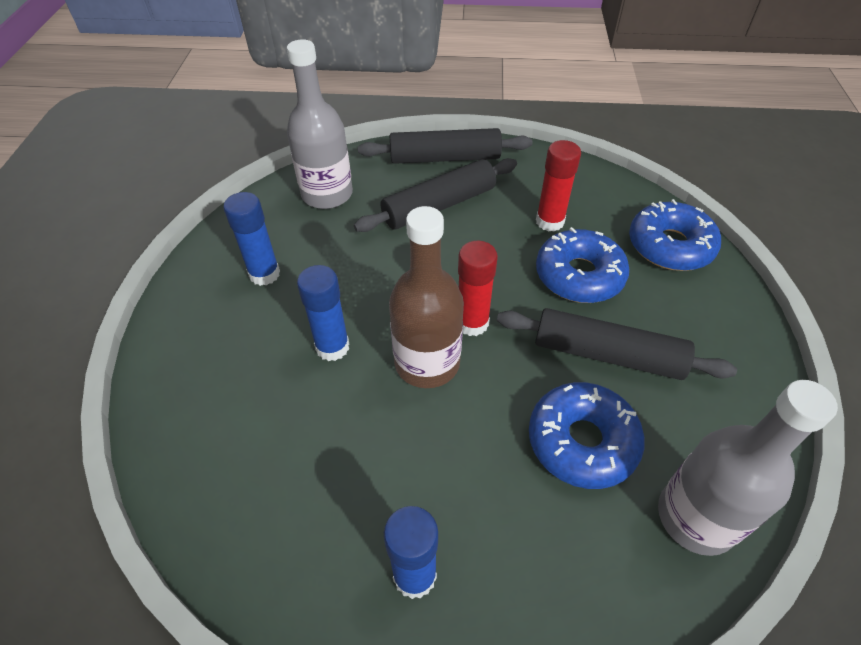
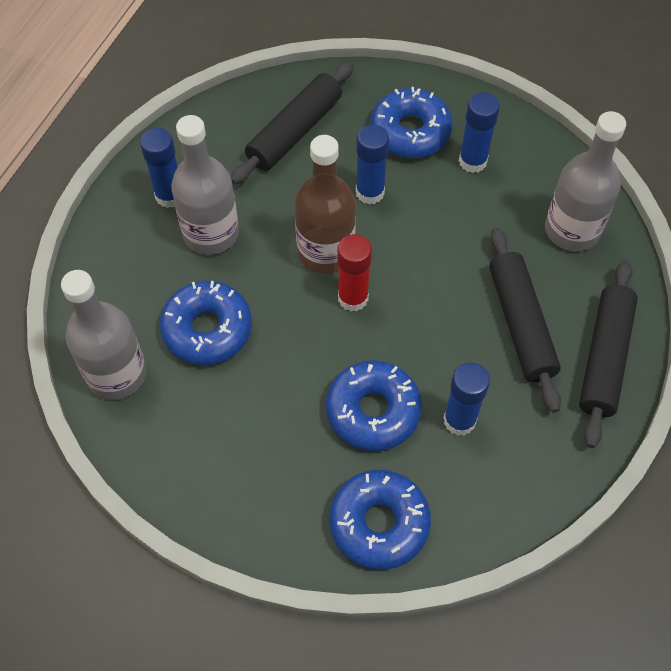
camera: 110 degrees right, 10 degrees up
black rolling pin [497,308,737,380] -> black rolling pin moved to [231,62,354,185]
red glue stick [536,140,581,232] -> blue glue stick [444,362,490,436]
none -> grey bottle [171,115,239,255]
none -> blue donut [371,87,453,158]

